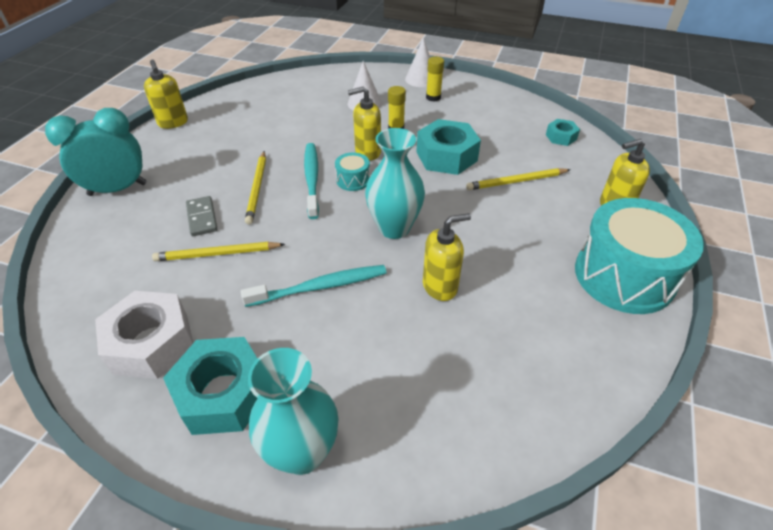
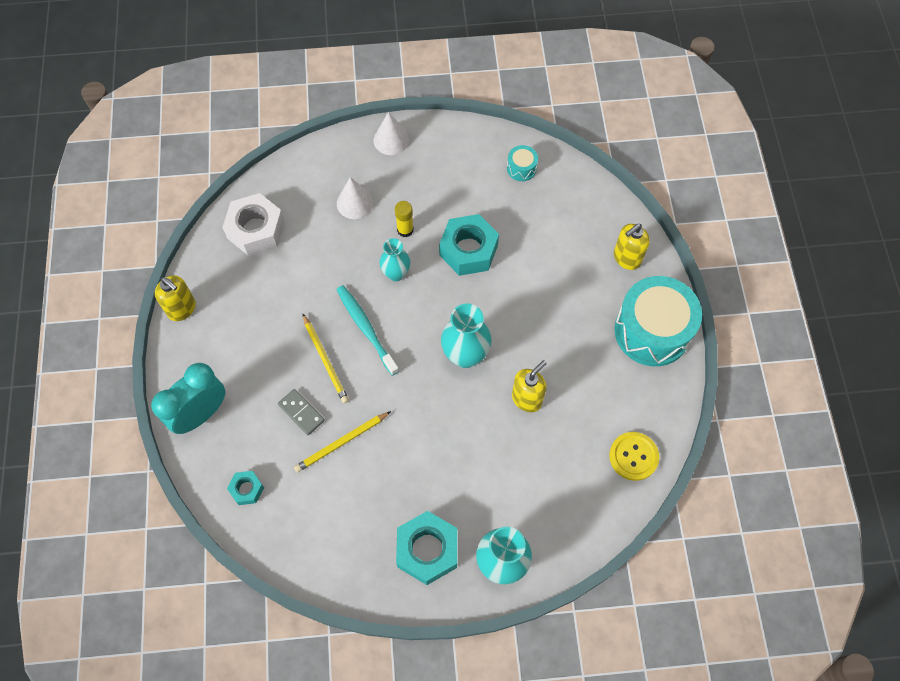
camera: 25 degrees left, 20 degrees up
white nut [95,291,193,379] -> white nut moved to [222,193,285,256]
turquoise toothbrush [241,265,387,307] -> none
turquoise drum [335,152,370,191] -> turquoise drum moved to [507,145,538,181]
yellow soap dispenser [348,86,381,161] -> turquoise vase [379,238,410,281]
yellow glue stick [426,56,444,102] -> none
yellow pencil [466,168,570,190] -> none
turquoise nut [546,119,580,146] -> turquoise nut moved to [227,471,264,505]
none -> yellow button [609,432,659,481]

